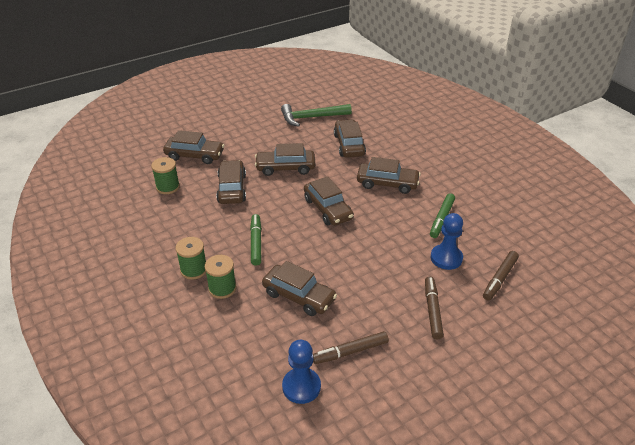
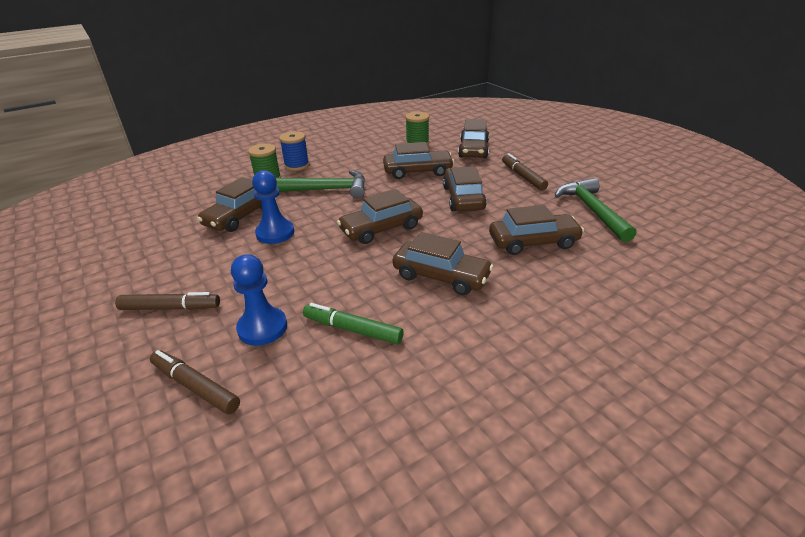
camera: 90 degrees right, 5 degrees down
green spool [175,237,206,280] -> blue spool [279,131,309,171]
green marker [250,214,261,266] -> green hammer [276,170,365,198]
blue pawn [282,340,321,404] -> blue pawn moved to [252,170,294,244]
brown marker [313,331,389,364] -> brown marker moved to [502,153,548,191]
brown car [357,157,421,194] -> brown car turned 75 degrees counterclockwise [393,232,493,295]

